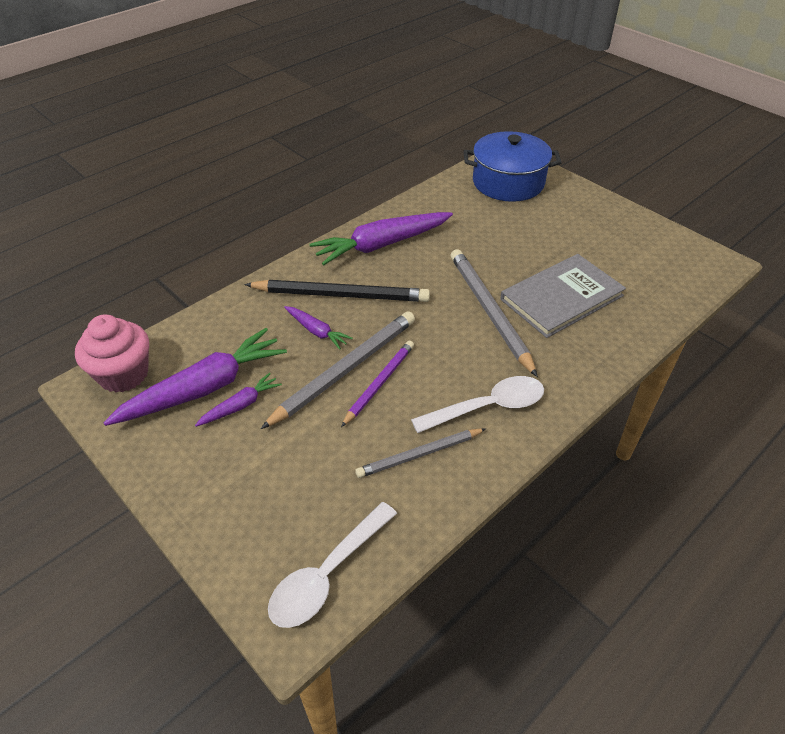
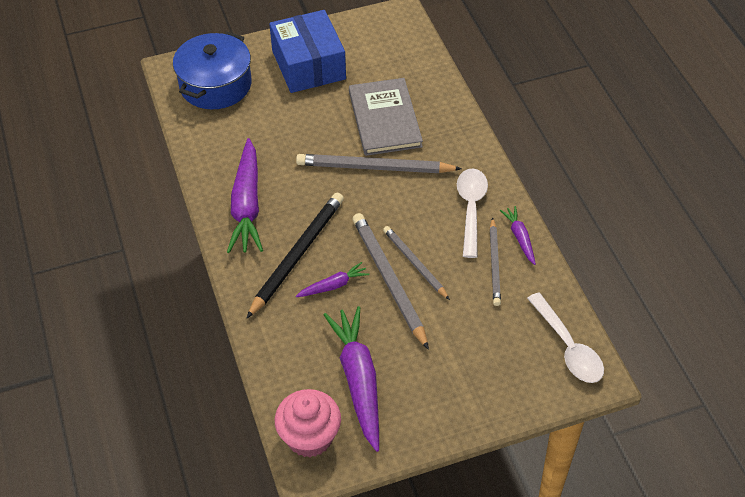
camera: 65 degrees left, 5 degrees up
purple carrot [195,373,282,427] -> purple carrot moved to [500,206,536,265]
purple pencil [341,341,414,427] -> grey pencil [383,226,450,300]
none -> blue box [269,10,346,93]

